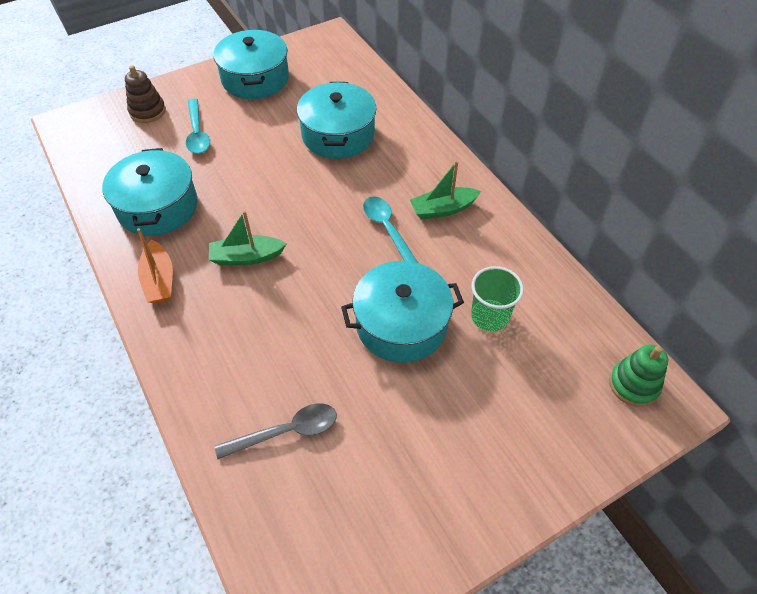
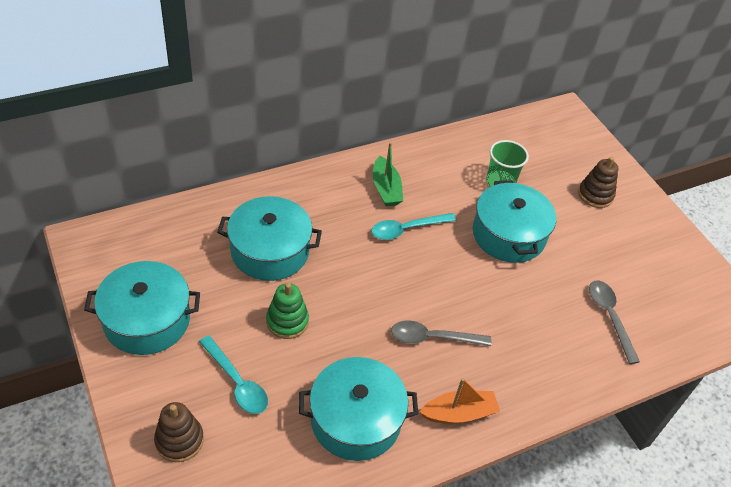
camera: 90 degrees left, 5 degrees down
turquoise spoon [186,98,210,154] -> turquoise spoon turned 60 degrees clockwise [199,335,268,414]
green boat [209,211,286,265] -> grey spoon [391,321,491,346]
green stacking toy [609,344,668,407] -> green stacking toy moved to [266,283,309,339]
none -> brown stacking toy [578,157,618,208]

